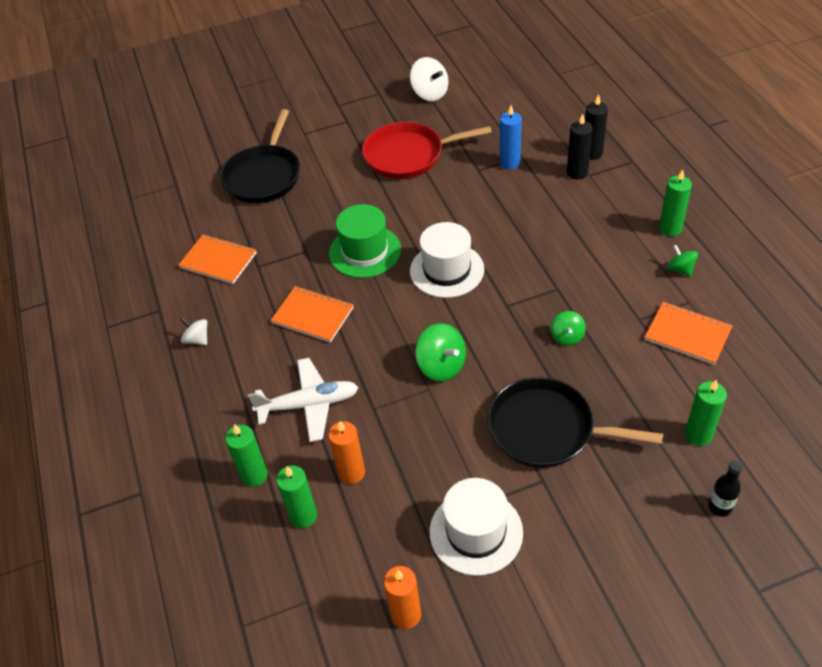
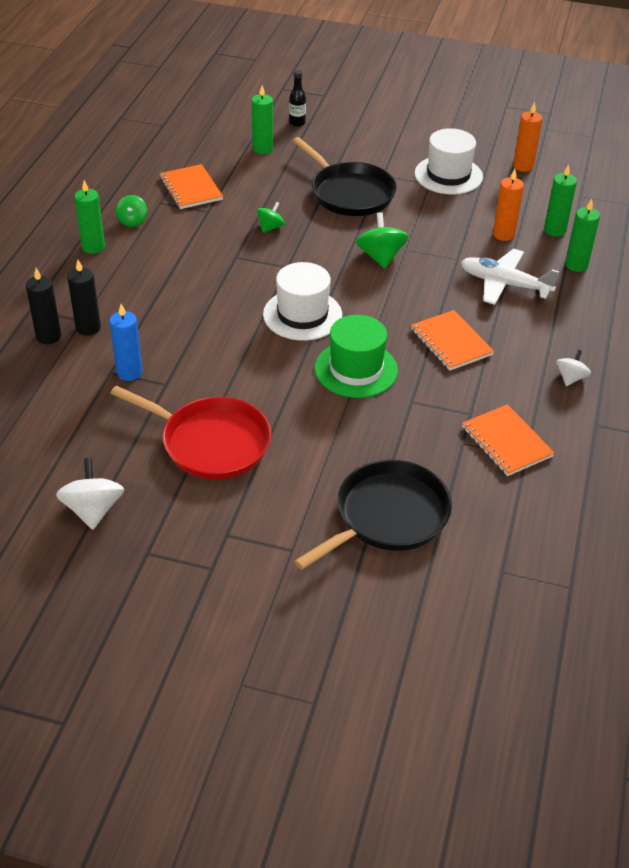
camera: 150 degrees left, 5 degrees down
white spinning top [181,317,207,345] -> white spinning top turned 135 degrees counterclockwise [556,350,591,386]

